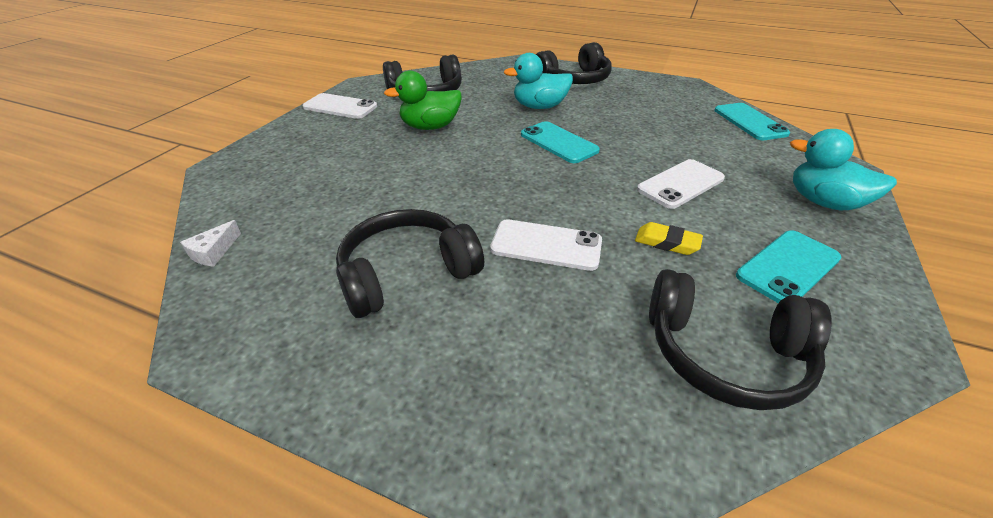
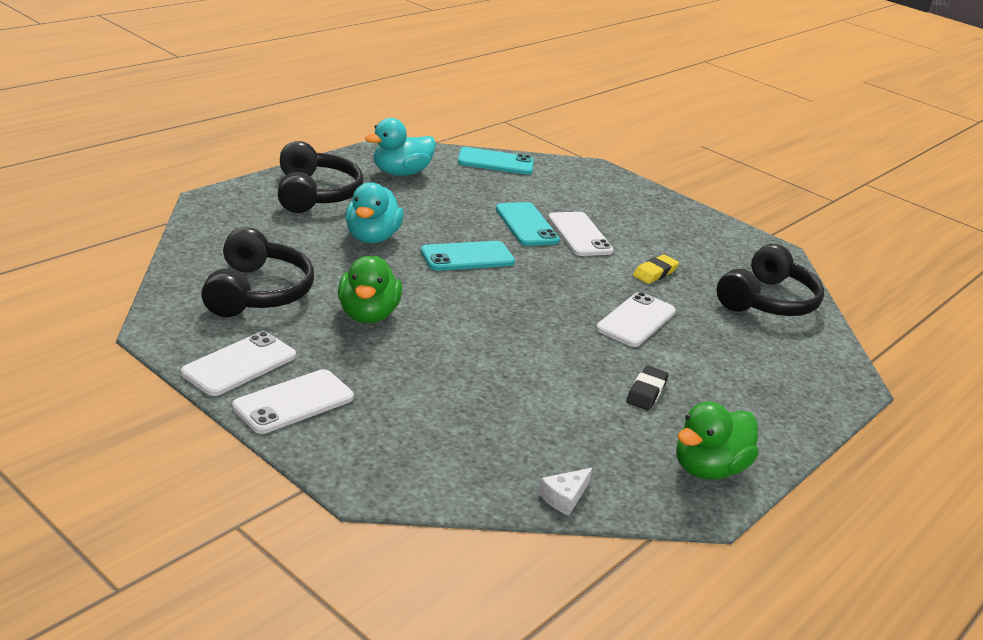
camera: 75 degrees left, 10 degrees down
white cheese [180,220,241,267] -> white cheese turned 90 degrees clockwise [539,468,592,516]
black headphones [336,209,484,318] -> black eraser [626,366,669,410]
turquoise phone [736,230,841,303] -> turquoise phone moved to [496,202,560,246]
turquoise duck [790,129,897,210] -> turquoise duck moved to [365,118,436,176]
none -> white phone [232,369,354,434]
none -> green duck [676,401,759,480]

